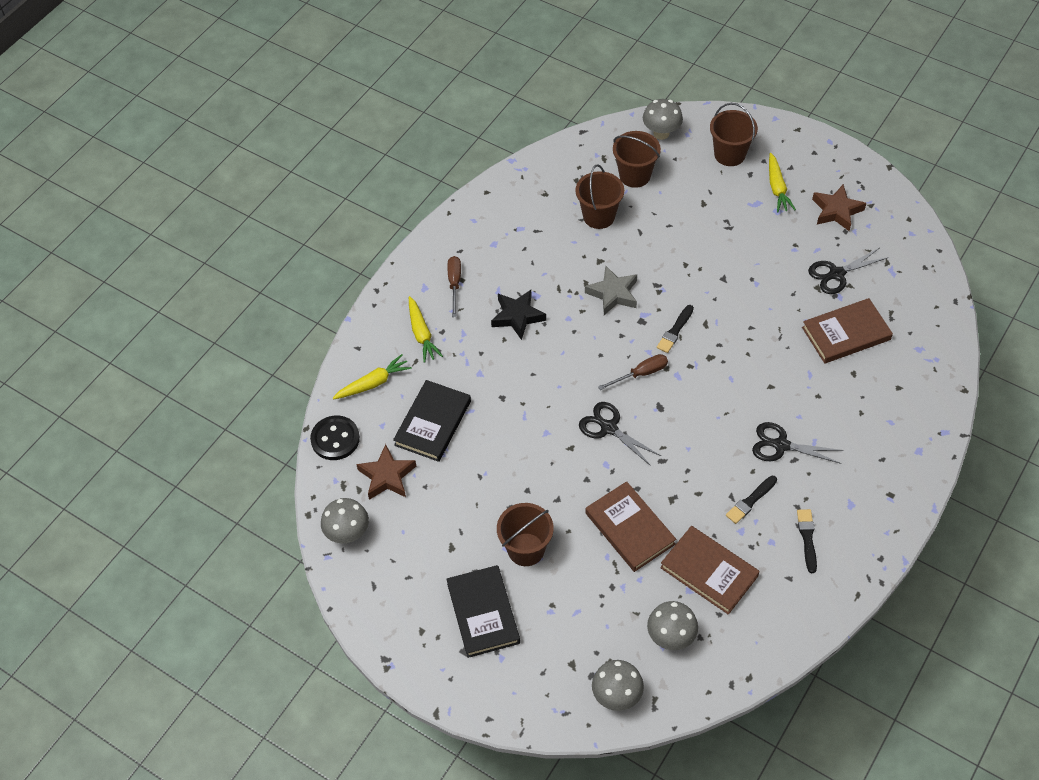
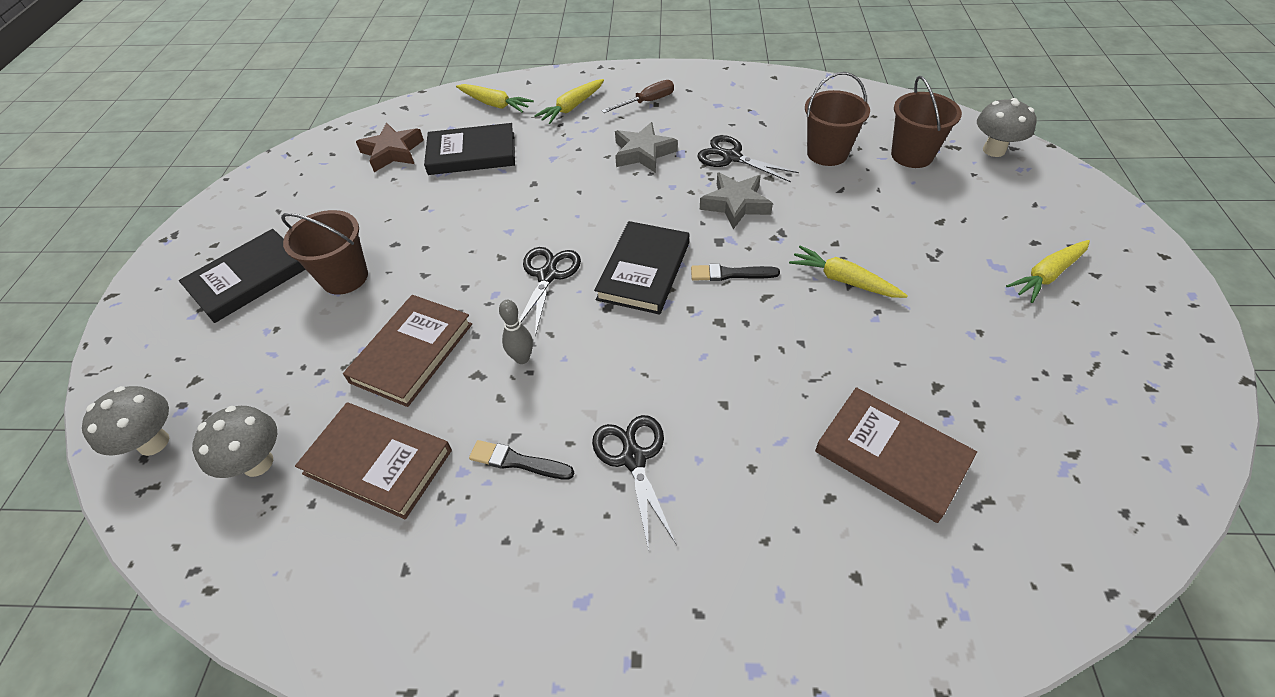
camera: 60 degrees right, 5 degrees down
black button [310,416,360,460] -> none
grey mushroom [321,498,369,544] -> none
black star [491,290,546,340] -> grey star [615,122,678,173]
brown screwdriver [598,354,668,390] -> black book [594,221,689,315]
brown book [660,526,760,615] -> brown book turned 75 degrees counterclockwise [295,402,452,519]
brown bucket [710,103,758,166] -> none
black brush [797,509,817,573] -> none
black scissors [808,248,889,294] -> black scissors moved to [697,135,799,182]
brown star [812,184,866,231] -> none
none -> grey bowling pin [499,300,533,364]
none -> yellow carrot [789,246,908,298]

